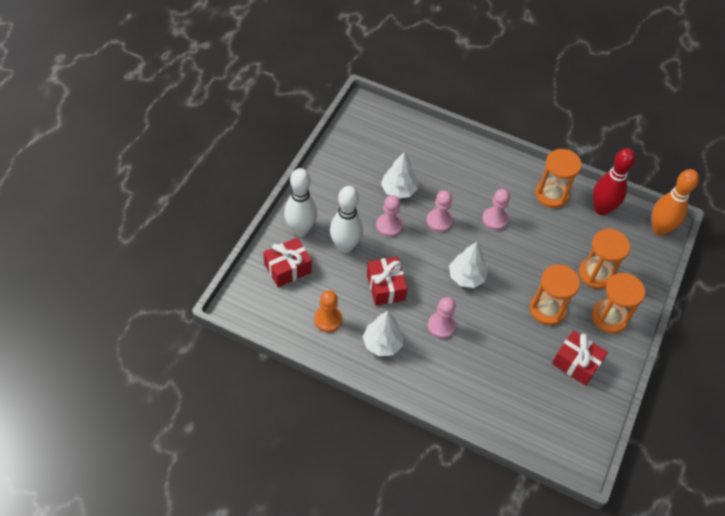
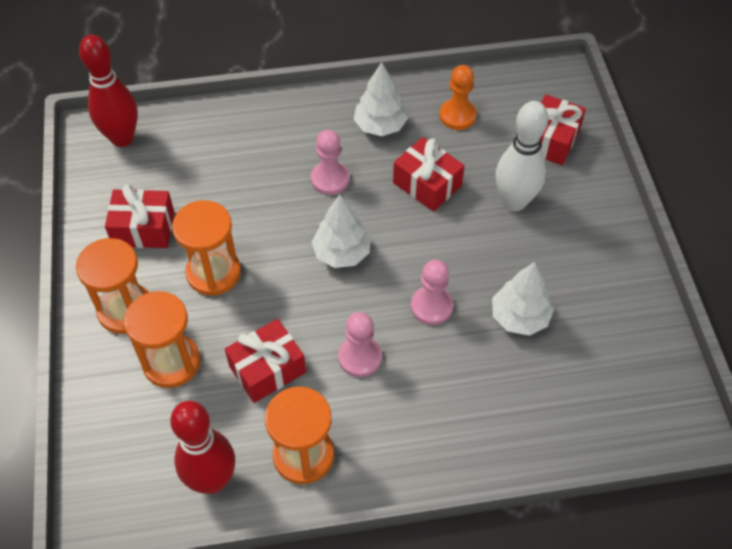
camera: 150 degrees right, 0 degrees up
white bowling pin [284,168,317,237] -> none
pink pawn [376,195,403,237] -> none
orange bowling pin [652,169,699,236] -> none
none -> red bowling pin [79,35,138,147]
none -> red gift [225,319,306,403]

